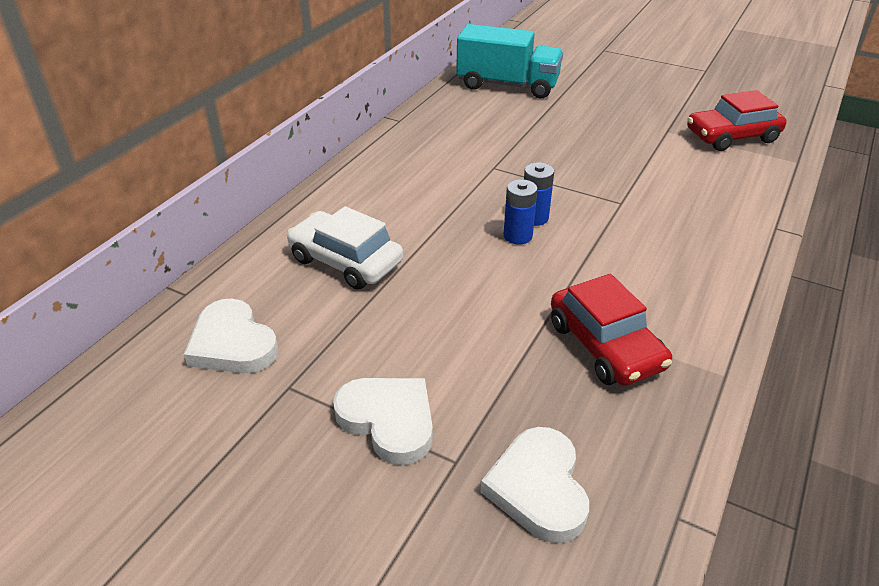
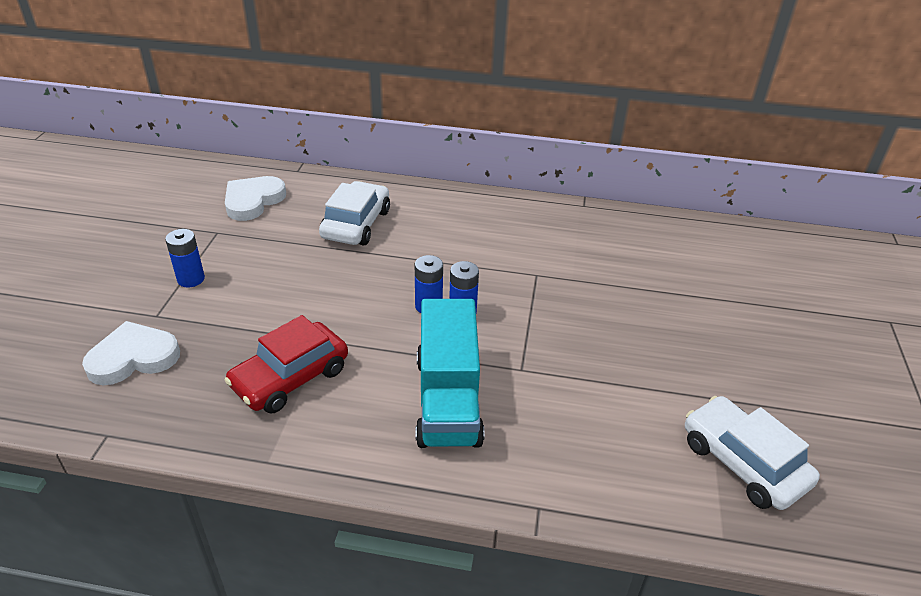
camera: 70 degrees right, 0 degrees up
white heart [333,378,433,465] -> blue battery [165,229,205,288]
turquoise truck [456,24,563,98] -> turquoise truck moved to [416,299,485,448]
red car [687,90,786,151] -> white car [685,396,820,510]

